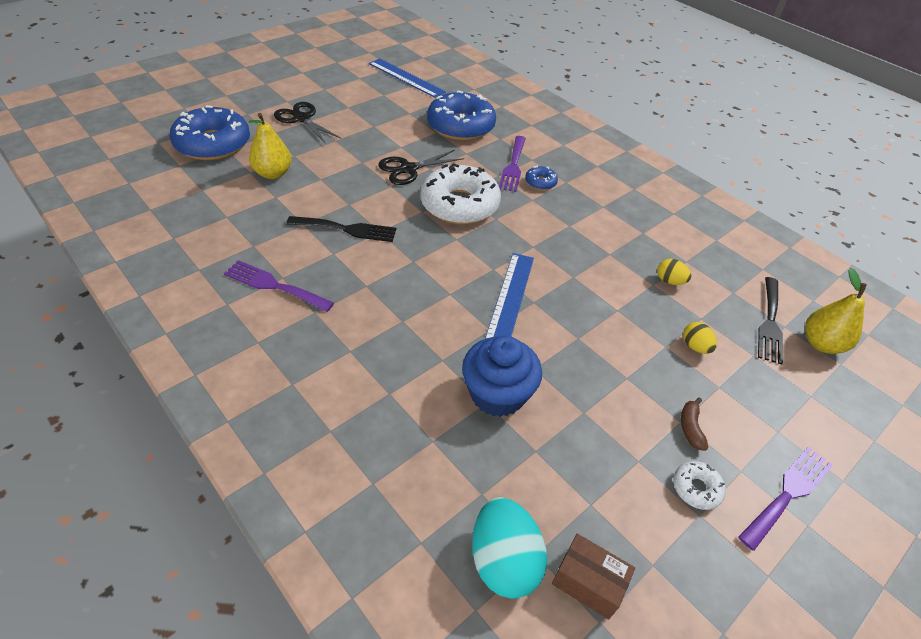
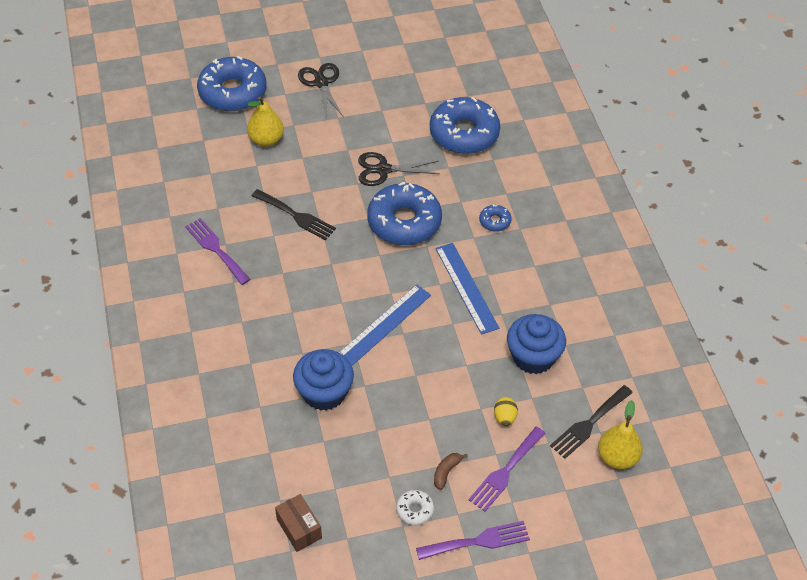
camera: 30 degrees right, 5 degrees up
blue ruler [369,58,446,98] -> blue ruler moved to [435,243,499,335]
white donut [421,163,501,224] -> blue donut [367,182,442,245]
turquoise egg [472,497,547,599] -> none
purple fork [499,136,526,192] -> purple fork moved to [468,427,546,512]
yellow egg [657,259,691,285] -> blue cupcake [507,314,566,374]

